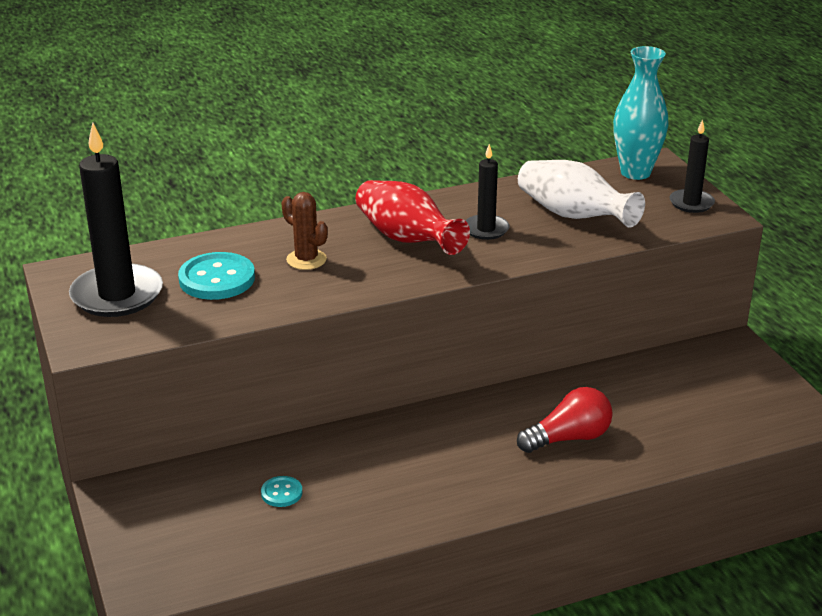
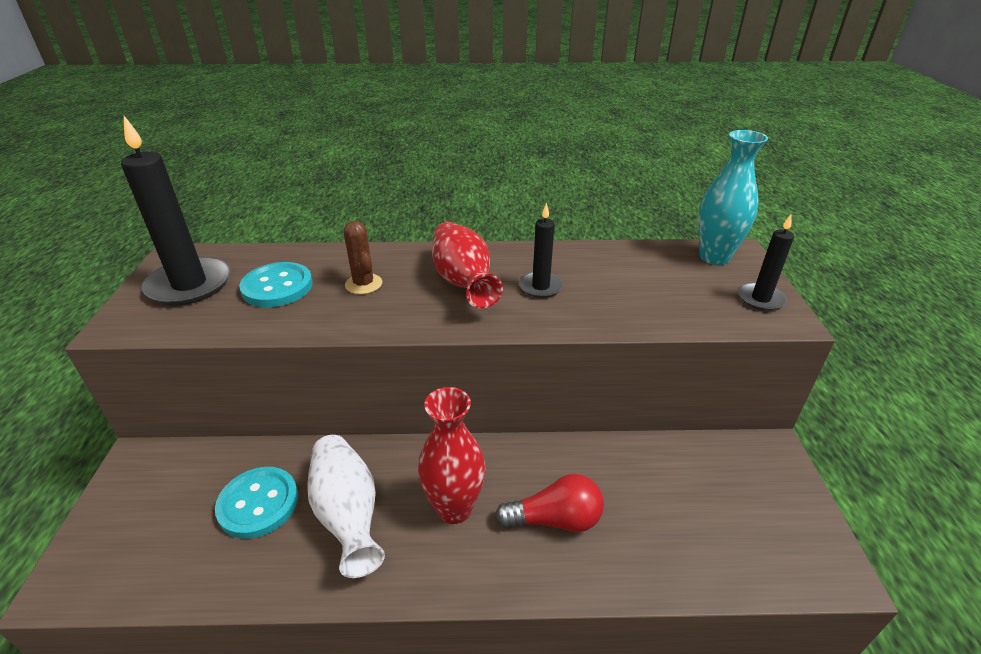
camera: 20 degrees right, 5 degrees up
turquoise button [261,476,302,507] -> turquoise button [215,467,298,539], size x1.95
white vase [518,160,645,228] -> white vase moved to [307,435,385,578]
none -> red vase [418,387,485,524]

